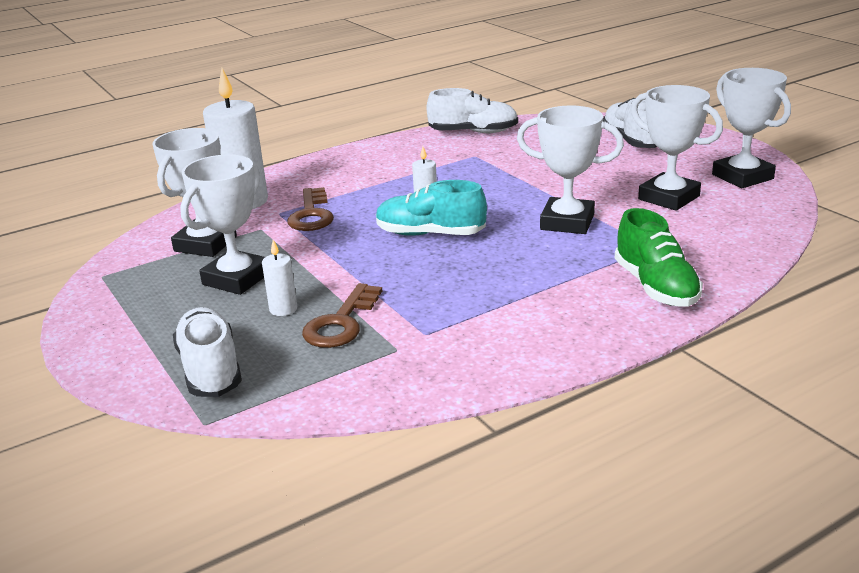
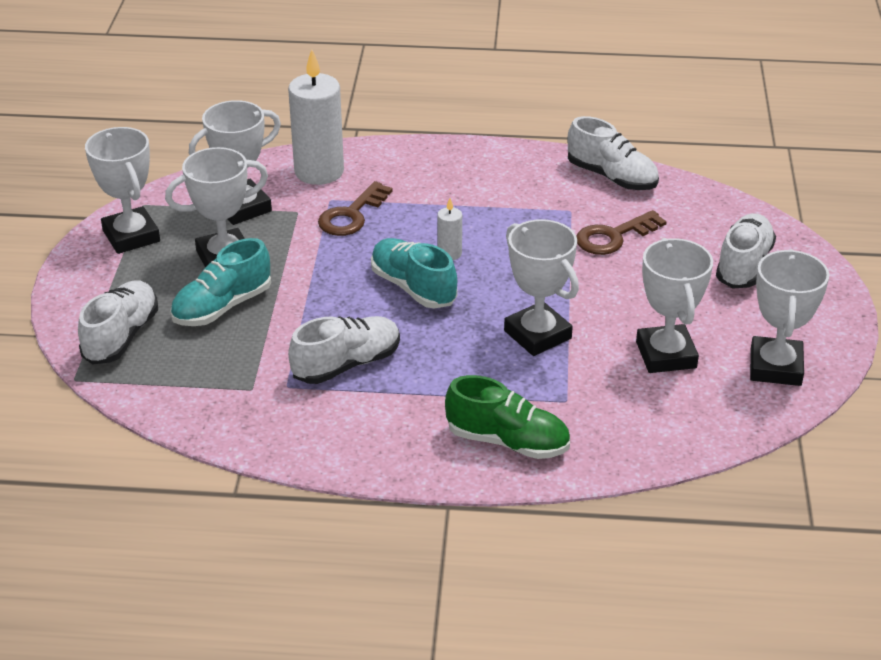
camera: 35 degrees right, 10 degrees up
white candle [262,240,297,316] -> turquoise shoe [170,238,271,326]
brown key [302,283,382,348] -> brown key moved to [577,210,667,255]
green shoe [615,208,703,307] -> green shoe turned 90 degrees counterclockwise [445,375,570,459]
none -> white trophy [85,127,160,254]
none -> white shoe [288,316,400,384]

